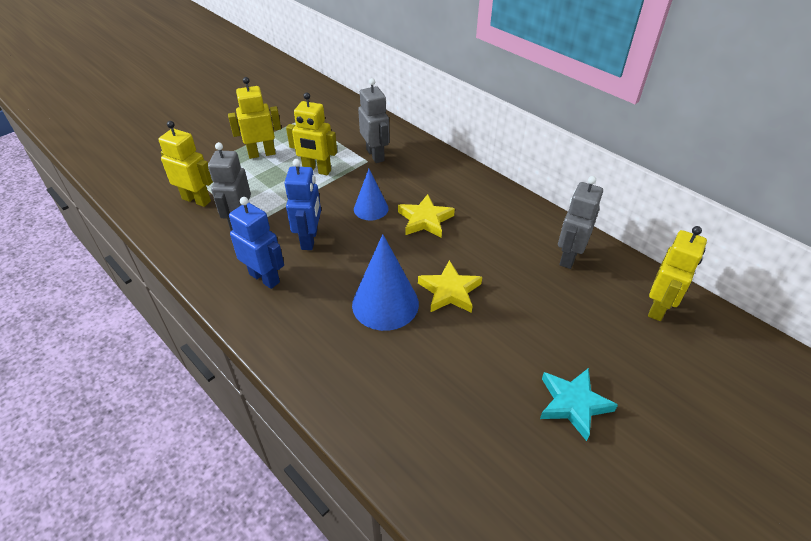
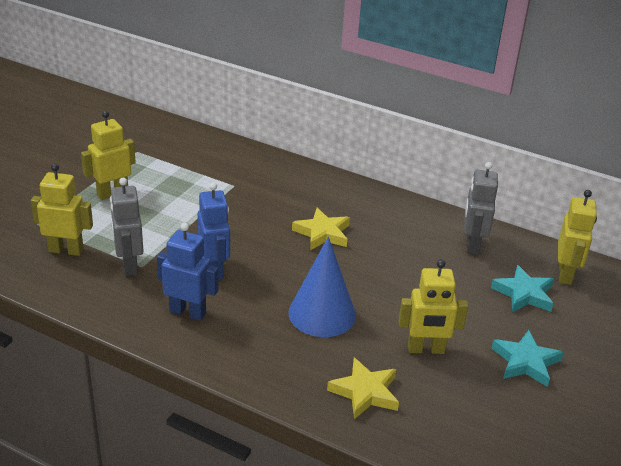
camera: 20 degrees left, 10 degrees down
yellow robot [286,92,337,175] -> yellow robot moved to [398,259,468,354]
blue cone [354,169,388,220] -> none
grey robot [358,78,390,163] -> none
yellow star [418,260,482,313] -> yellow star moved to [327,358,399,419]
none -> turquoise star [491,265,554,312]

